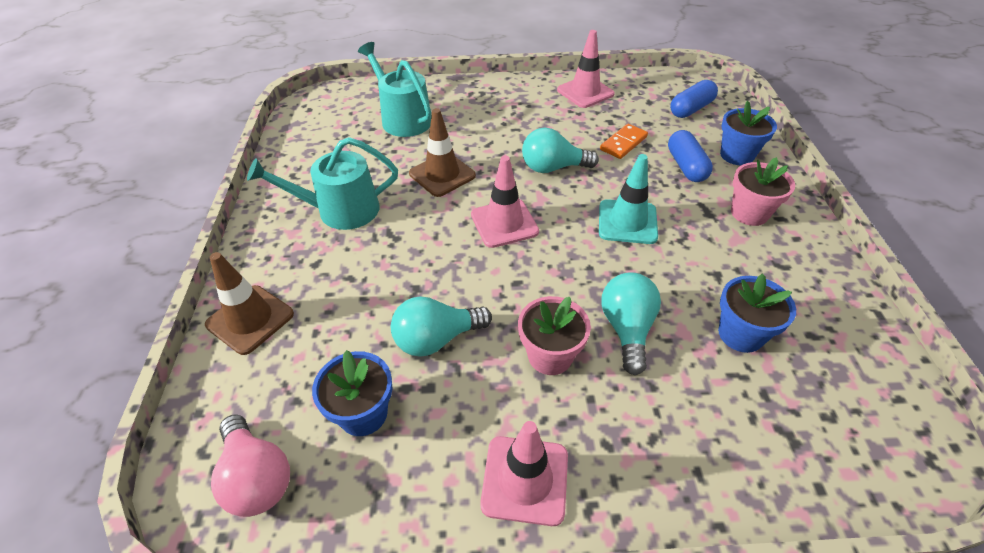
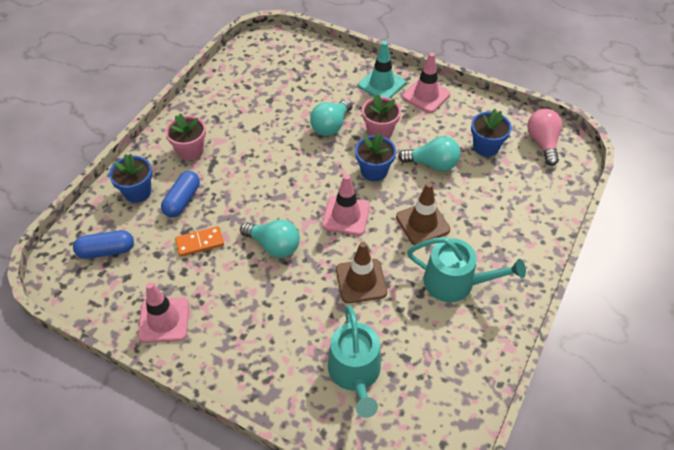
camera: 150 degrees left, 5 degrees up
brown traffic cone [205,252,294,355] -> brown traffic cone moved to [396,182,450,245]
turquoise traffic cone [599,154,658,244] -> turquoise traffic cone moved to [358,41,406,98]
blue flower pot [718,274,796,353] -> blue flower pot moved to [355,133,396,181]

